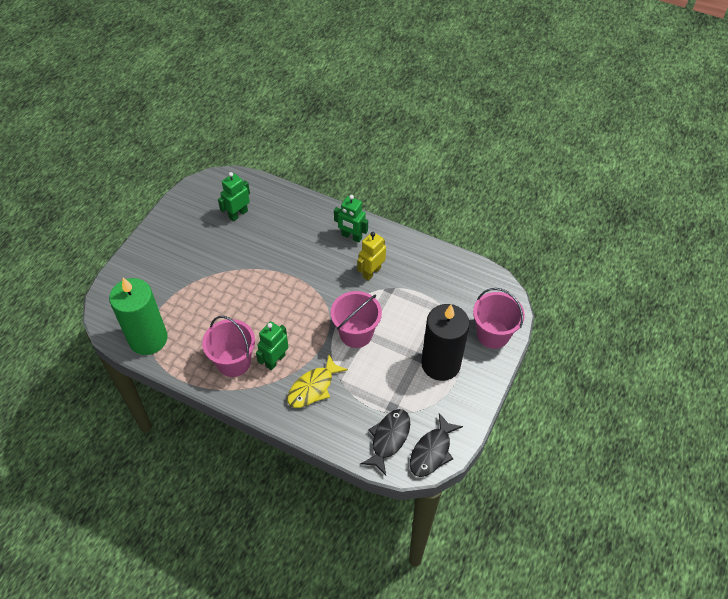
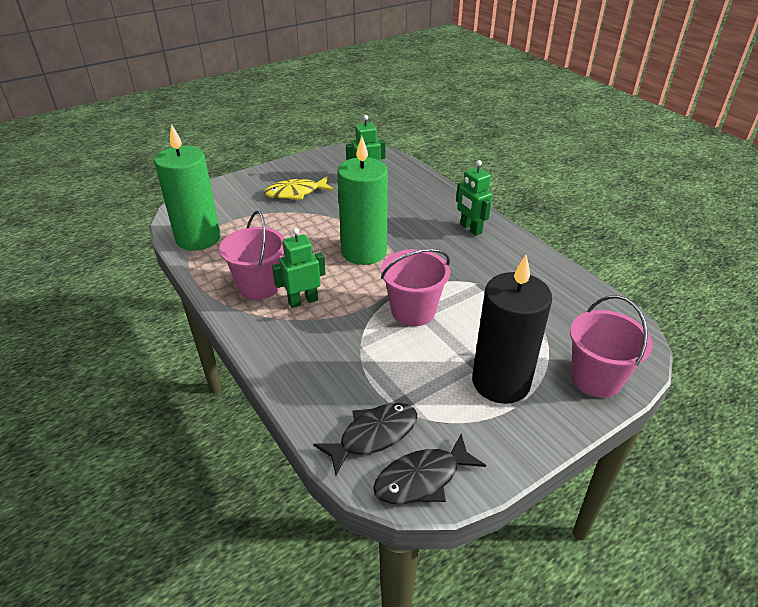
camera: 30 degrees right, 15 degrees down
yellow fish [287,355,348,408] -> yellow fish moved to [264,177,334,200]
yellow robot [357,232,386,281] -> none
none -> green candle [337,136,388,265]

